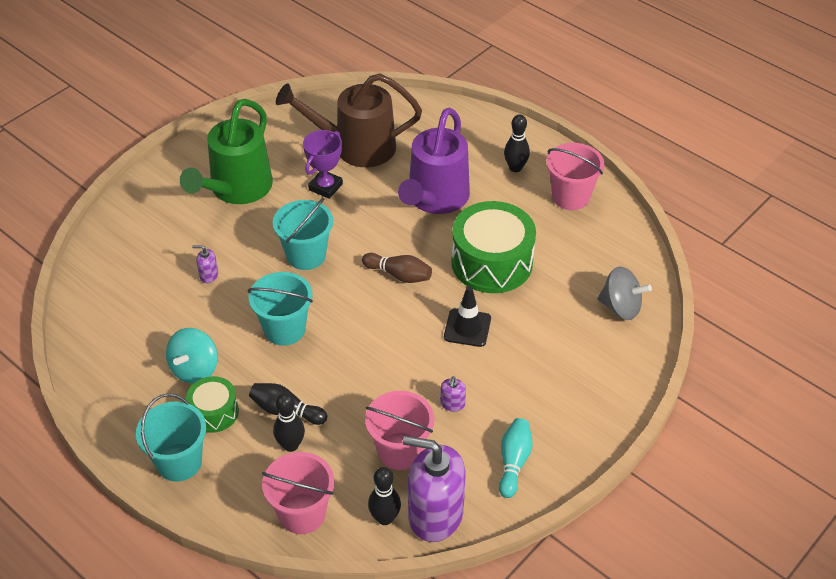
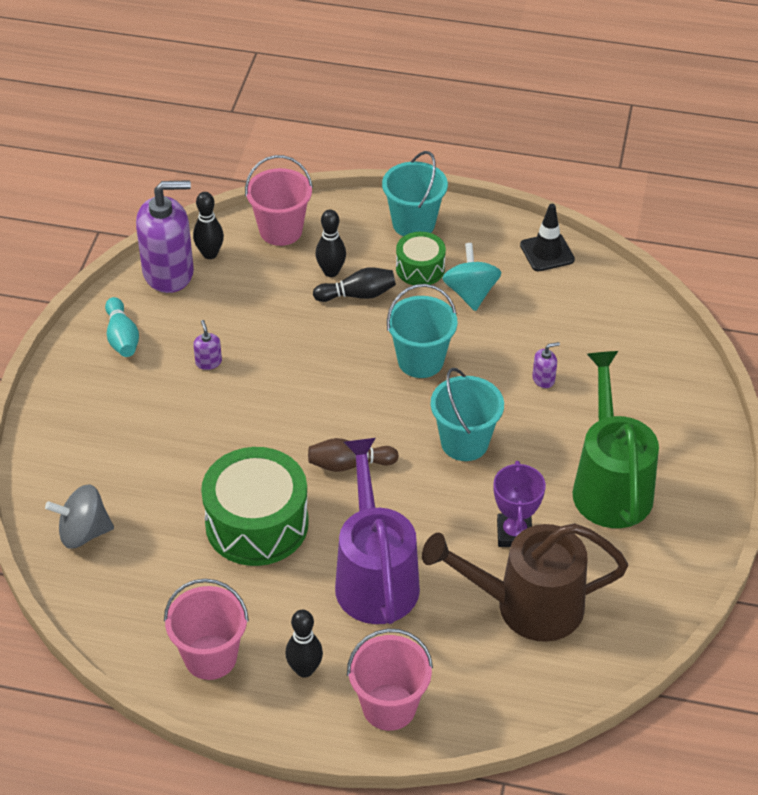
camera: 150 degrees right, 0 degrees up
brown watering can [276,73,422,167] -> brown watering can turned 150 degrees counterclockwise [422,523,628,642]
pink bucket [365,391,434,470] -> pink bucket moved to [347,629,433,731]
black traffic cone [444,286,491,347] -> black traffic cone moved to [520,204,575,271]

